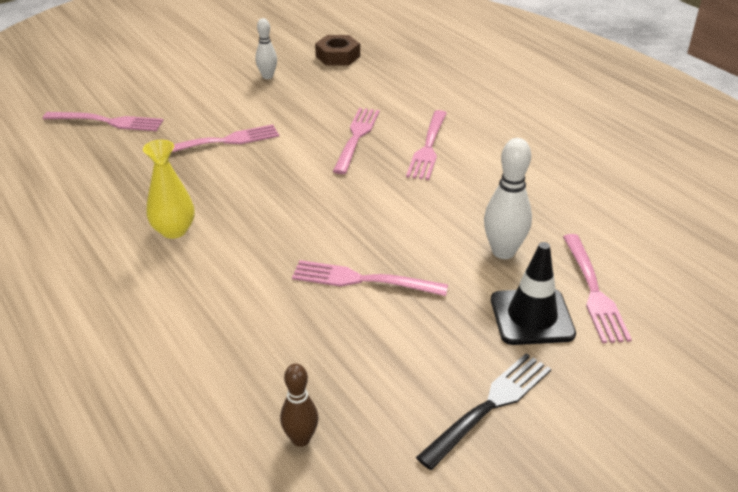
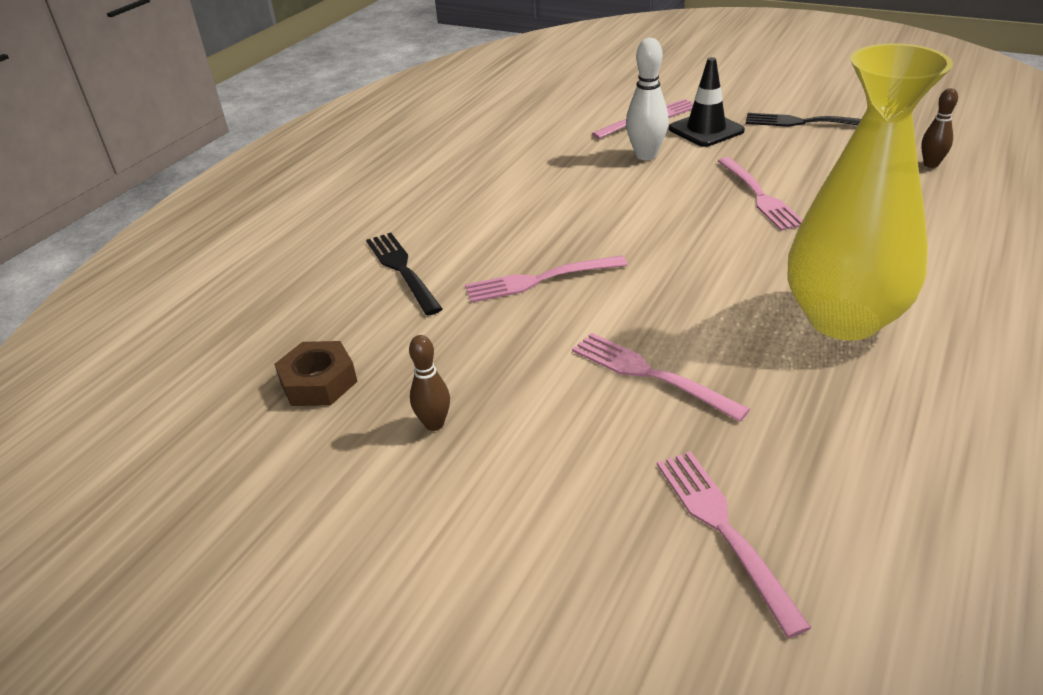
camera: 115 degrees left, 0 degrees up
yellow vase [143,140,194,239] -> yellow vase [787,43,953,340], size x2.14
white bowling pin [255,18,277,79] -> brown bowling pin [409,335,450,431]
pink fork [406,110,447,180] -> none
none -> black fork [366,233,443,316]

